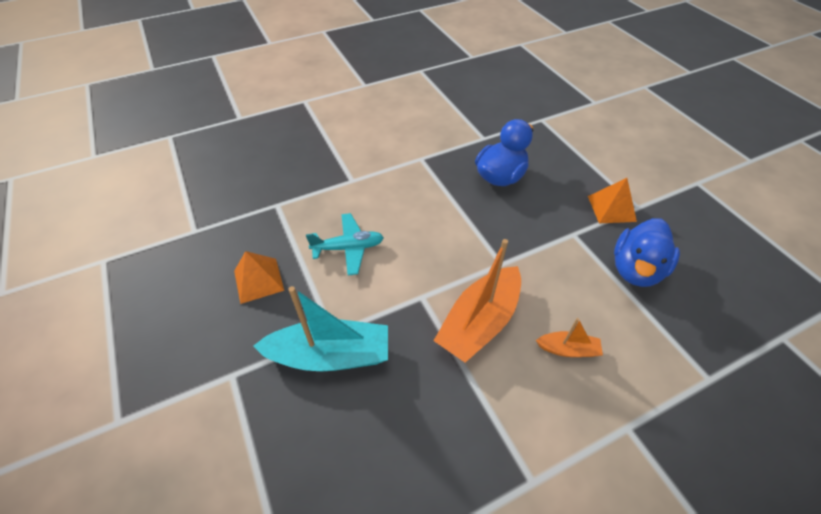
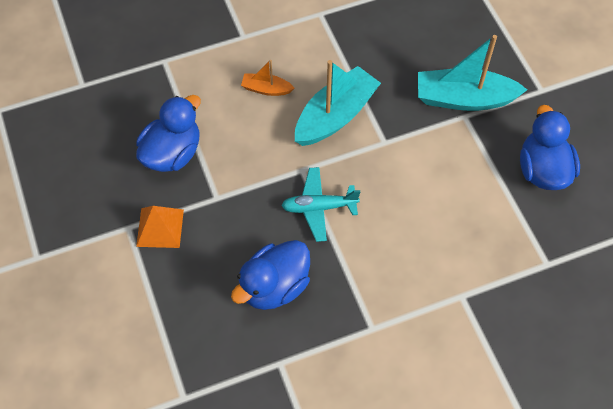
camera: 175 degrees left, 10 degrees up
orange pyramid [234,251,284,304] -> blue duck [520,105,580,190]
turquoise plane [306,213,384,276] -> turquoise plane moved to [281,167,360,242]
orange boat [433,239,521,363] -> turquoise boat [295,60,381,146]

